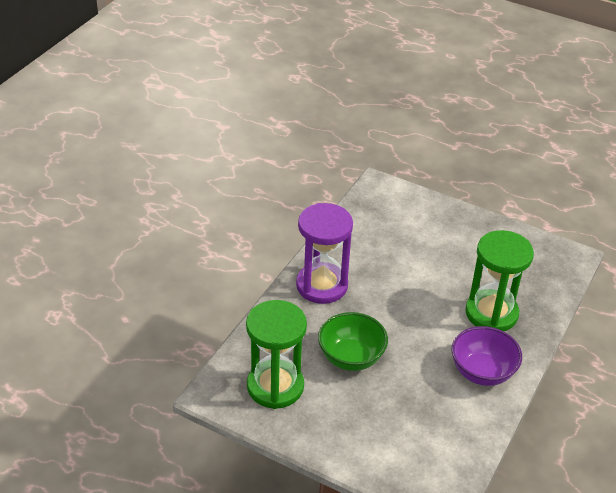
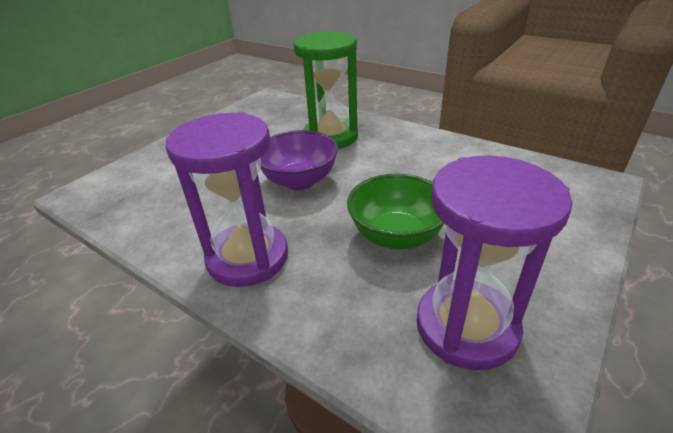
camera: 80 degrees left, 5 degrees down
green hourglass [246,300,307,409] -> purple hourglass [416,156,572,370]
purple bowl [451,326,522,386] -> purple bowl moved to [260,130,338,190]

